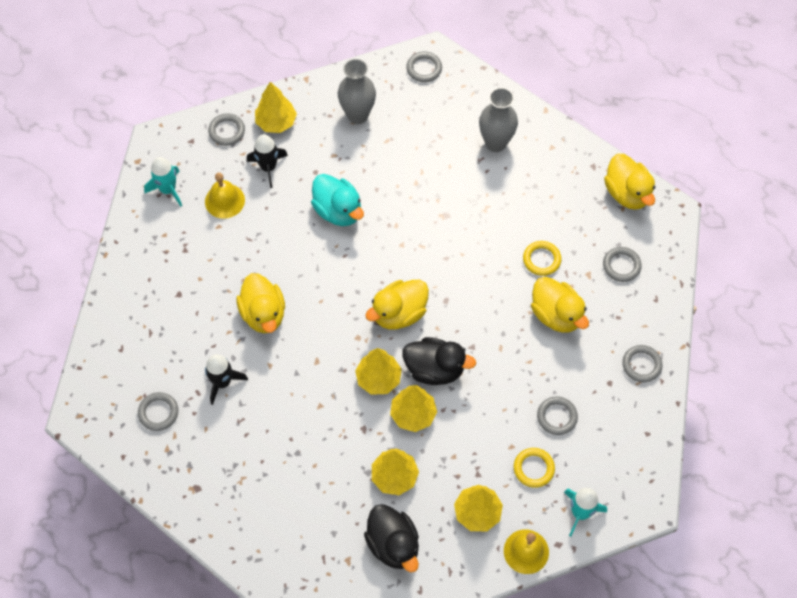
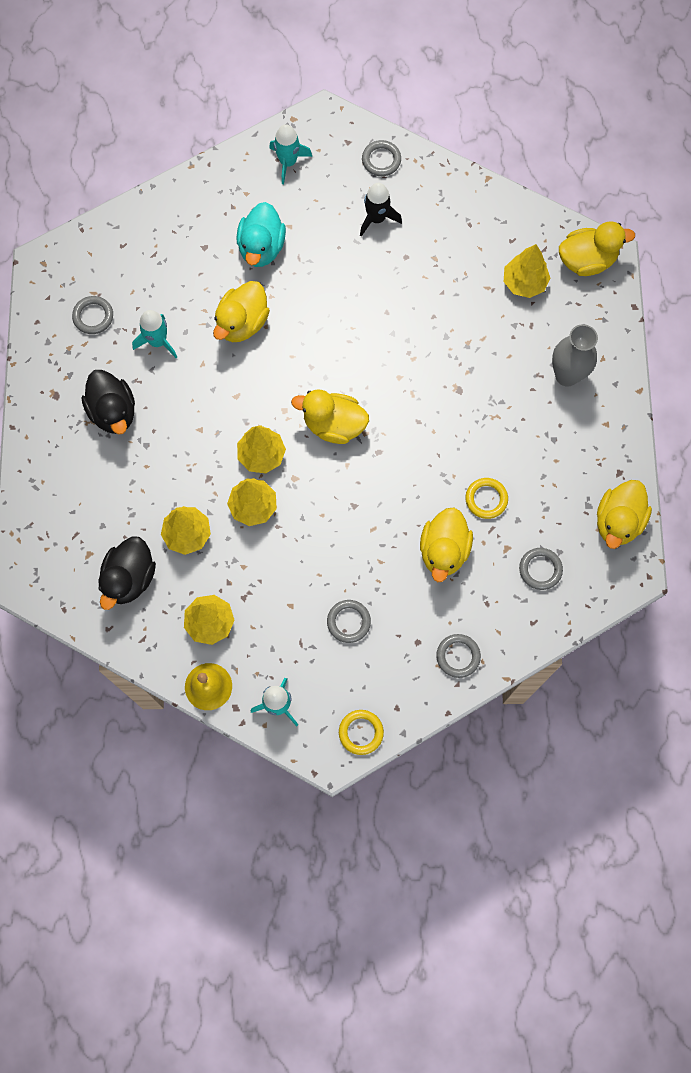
camera: 50 degrees right, 10 degrees up
yellow bell [205,173,245,219] -> none
black rocket [205,354,248,405] -> turquoise rocket [132,310,177,358]
yellow tree [255,82,297,133] -> yellow tree moved to [504,244,550,298]
turquoise duck [311,174,364,226] -> turquoise duck moved to [236,202,286,267]
grey vase [338,59,376,124] -> none
black duck [402,337,476,385] -> black duck moved to [82,370,135,434]
grey ring [406,51,442,82] -> yellow duck [559,222,635,276]
yellow ring [514,448,555,488] -> yellow ring moved to [339,710,384,755]

